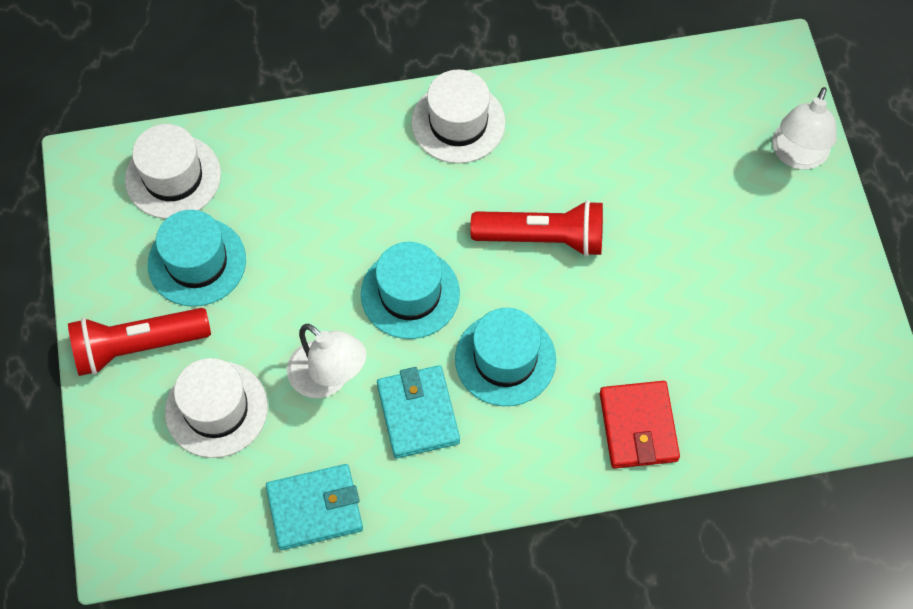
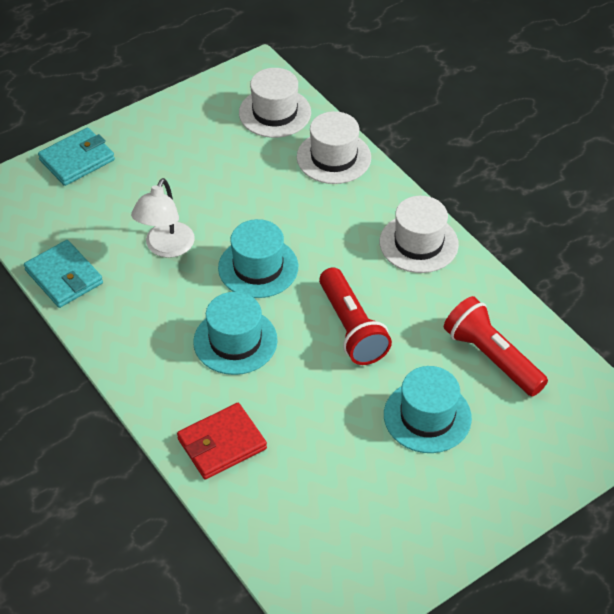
camera: 65 degrees right, 15 degrees down
red flashlight [68,308,211,376] -> red flashlight moved to [444,296,548,396]
turquoise hat [148,210,246,307] -> turquoise hat moved to [384,366,472,453]
white hat [165,358,268,458] -> white hat moved to [297,111,371,184]
turquoise wallet [377,365,460,458] -> turquoise wallet moved to [38,128,115,186]
white lamp [772,87,837,170] -> none

